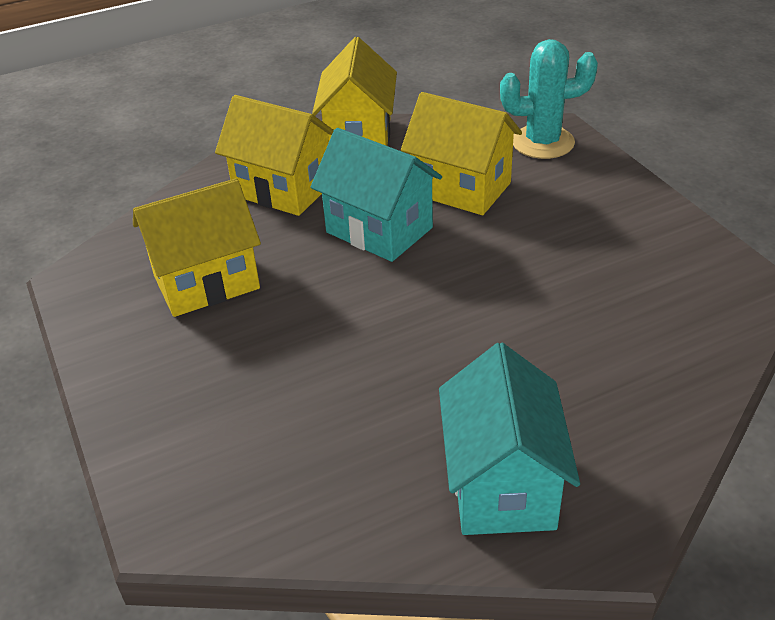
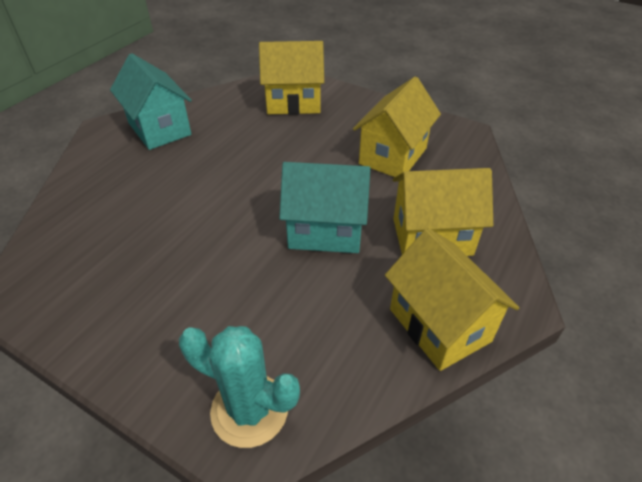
camera: 145 degrees right, 5 degrees up
yellow house [401,92,522,215] -> yellow house moved to [259,41,324,115]
turquoise cactus [500,39,598,159] -> turquoise cactus turned 60 degrees clockwise [179,326,300,448]

